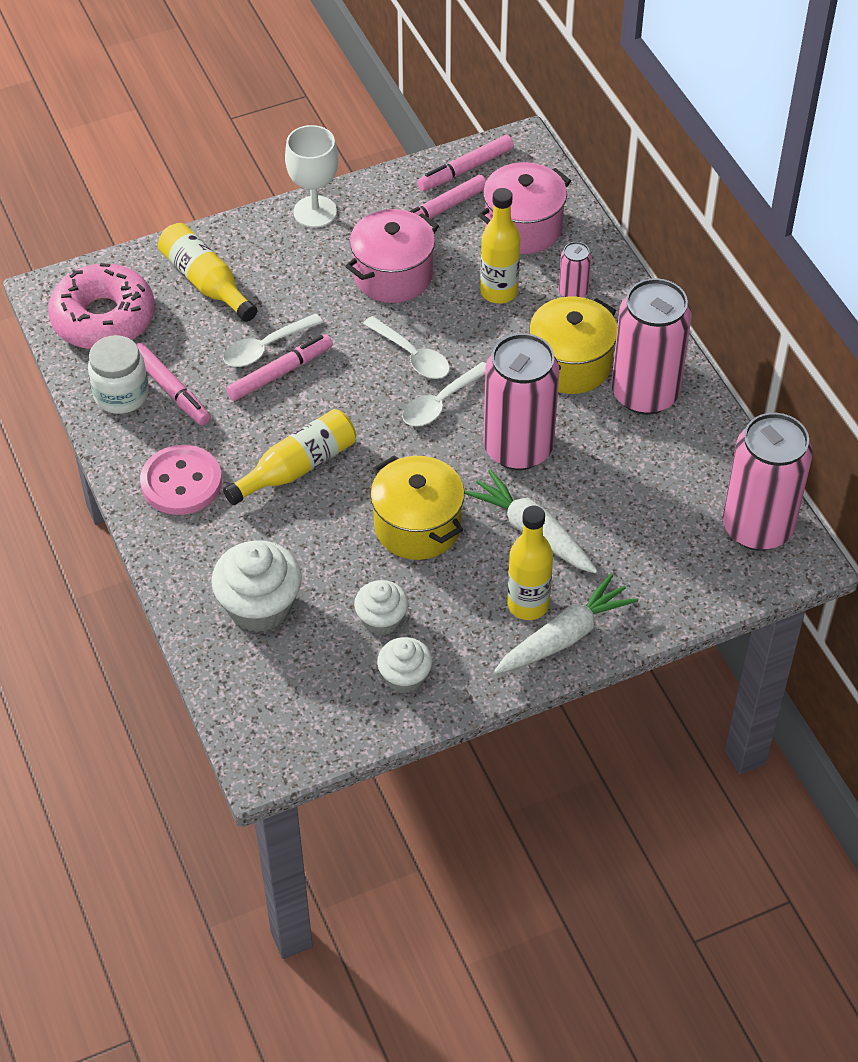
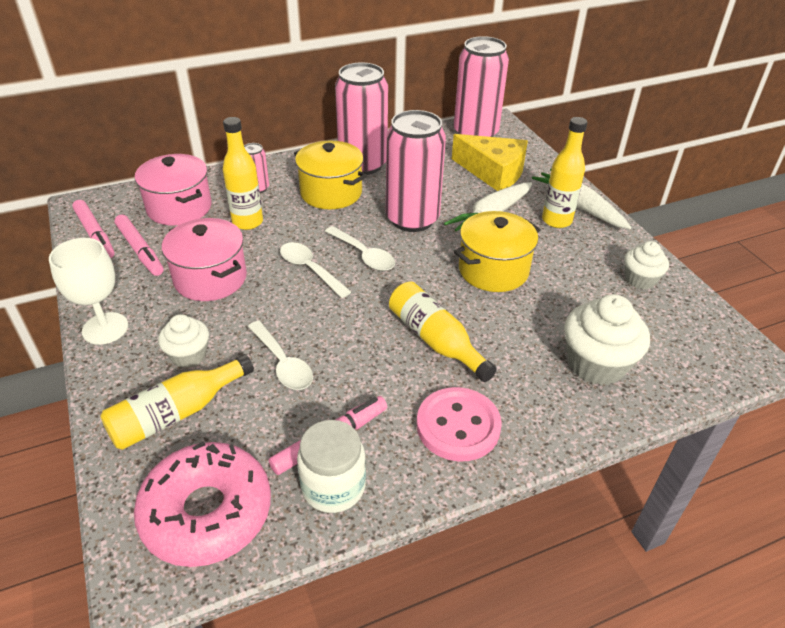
camera: 90 degrees left, 10 degrees down
pink marker [226,334,333,401] -> none
white cupcake [354,580,408,635] -> white cupcake moved to [158,314,209,368]
white spoon [363,316,450,379] -> white spoon turned 90 degrees counterclockwise [280,242,351,298]
none -> yellow cheese [452,134,528,191]

